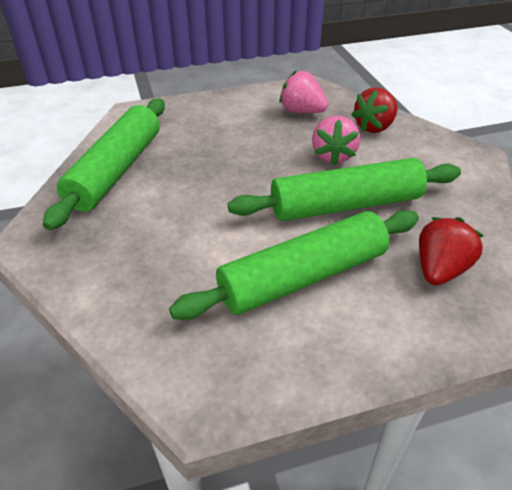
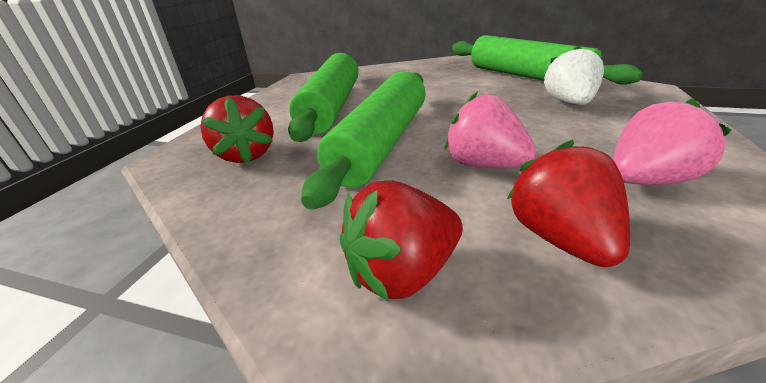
camera: 125 degrees right, 10 degrees down
none -> red strawberry [340,181,463,301]
none -> white strawberry [544,45,604,105]

